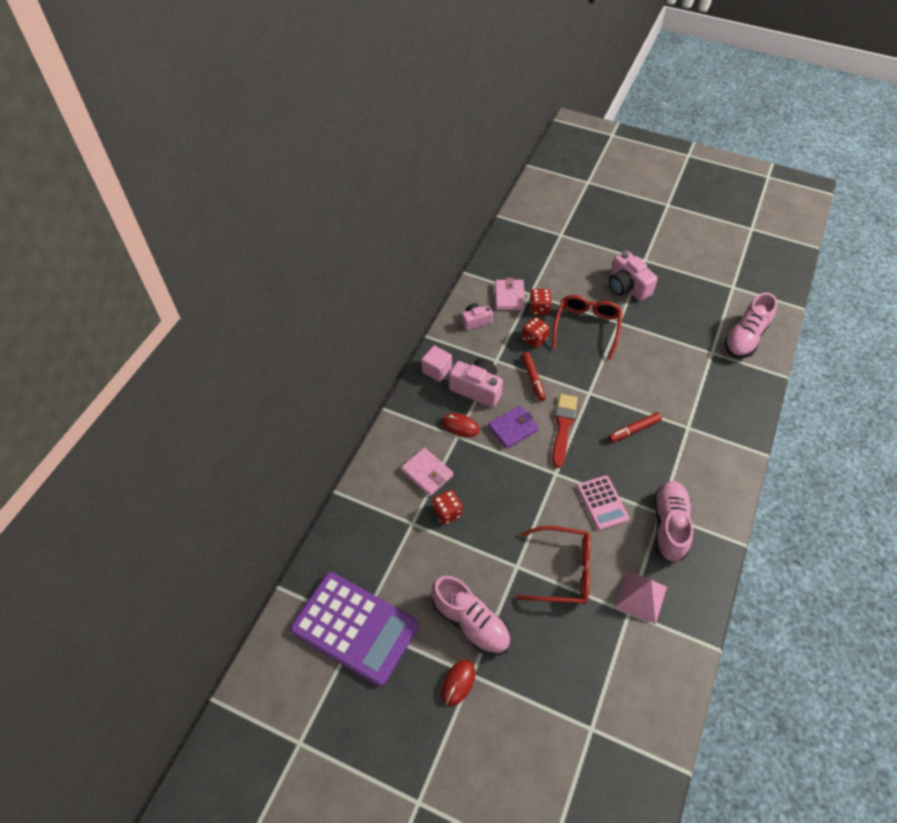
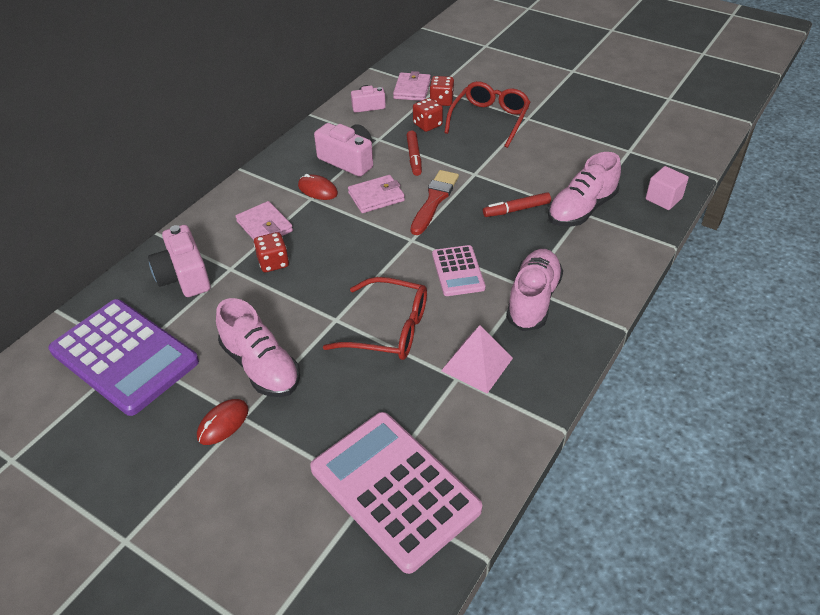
camera: 10 degrees right, 10 degrees down
pink cube [422,345,452,382] -> pink cube moved to [646,166,689,210]
purple wallet [488,405,539,449] -> pink wallet [348,175,405,213]
pink camera [609,251,658,301] -> pink camera moved to [148,225,211,297]
pink shoe [724,293,777,358] -> pink shoe moved to [548,152,621,227]
none -> pink calculator [310,412,482,574]

